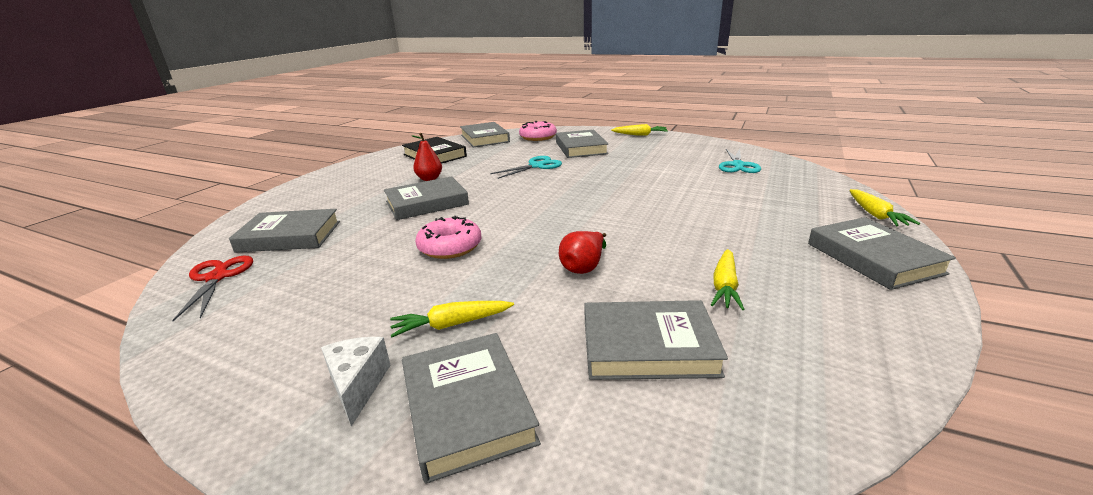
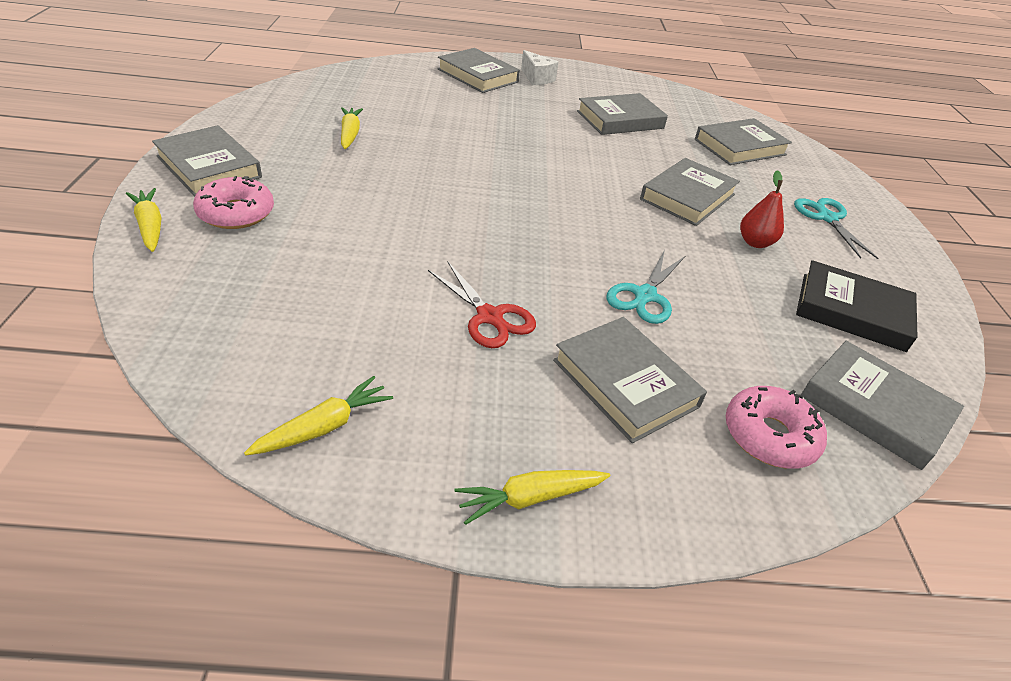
camera: 150 degrees right, 15 degrees up
red scissors [172,256,253,321] -> red scissors moved to [428,262,536,348]
yellow carrot [390,301,514,337] -> yellow carrot moved to [244,376,393,456]
pink donut [415,216,482,259] -> pink donut moved to [193,176,274,229]
red pear [559,231,606,274] -> none
grey book [585,300,728,380] -> grey book moved to [577,93,668,135]
turquoise scissors [719,148,761,173] -> turquoise scissors moved to [794,198,878,259]

